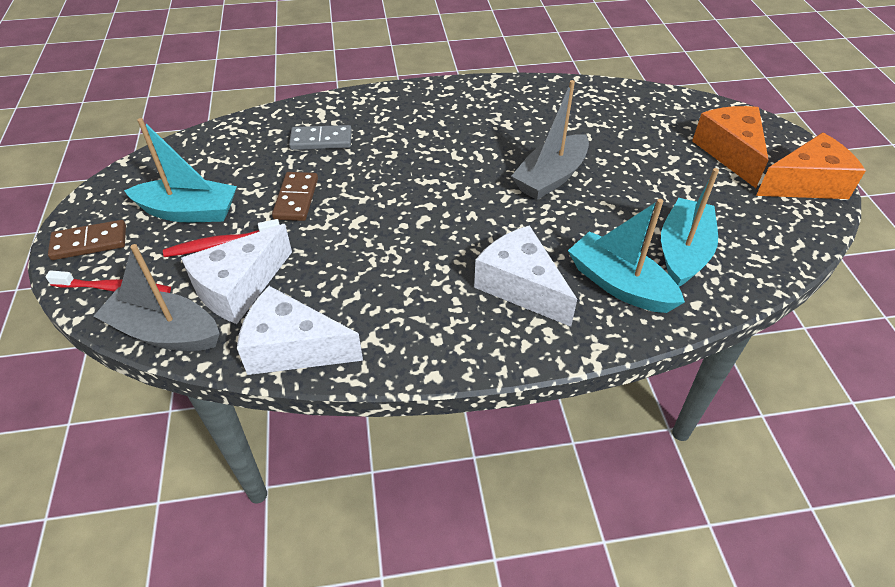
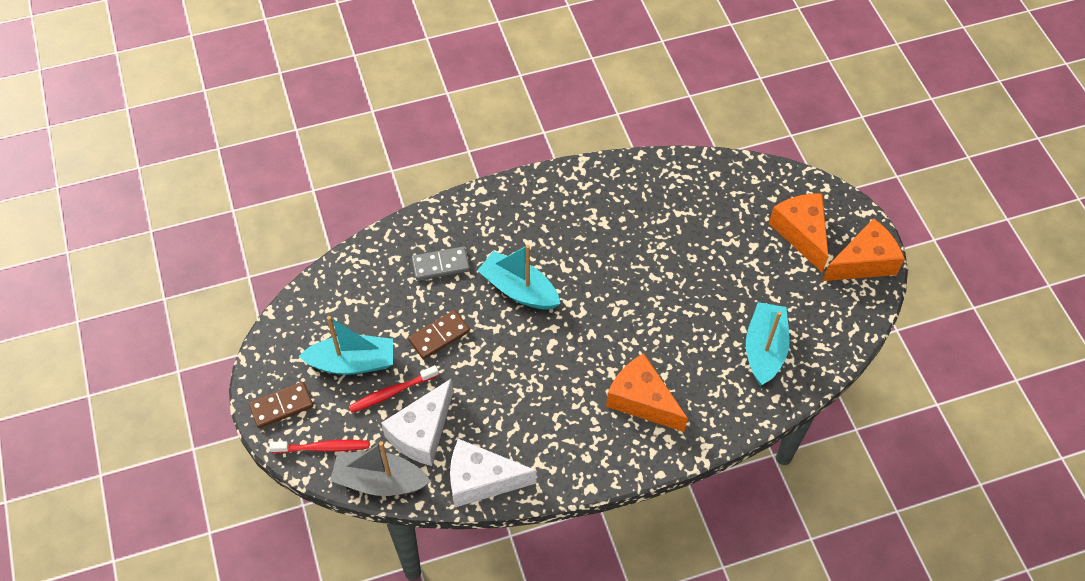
camera: 10 degrees left, 10 degrees up
brown domino [272,172,318,221] -> brown domino turned 60 degrees clockwise [408,310,470,359]
white cheese [474,225,577,327] -> orange cheese [606,353,688,432]
grey boat [511,80,589,200] -> none
turquoise boat [568,199,685,313] -> turquoise boat moved to [477,245,560,310]

